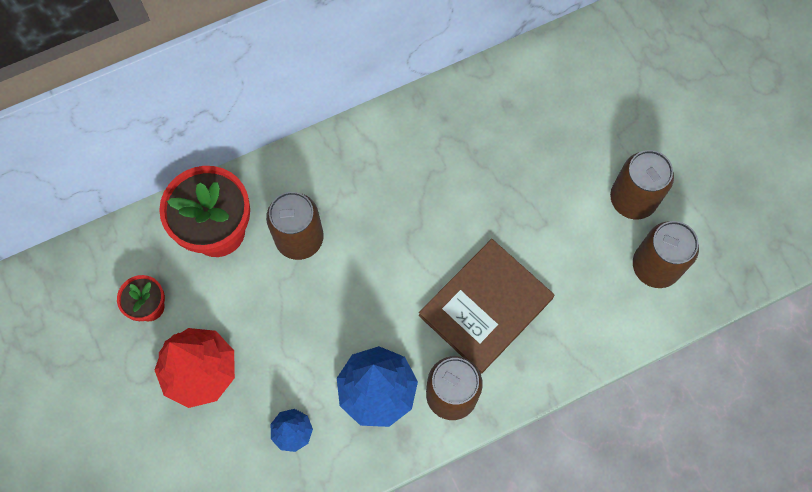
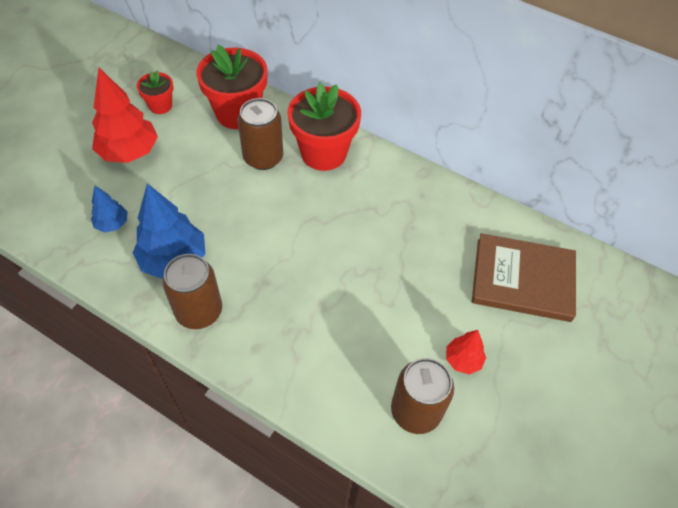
camera: 55 degrees right, 15 degrees down
brown book [419,239,554,374] -> brown book moved to [472,233,576,322]
brown can [610,150,674,219] -> red tree [446,330,486,374]
none -> red flower pot [287,83,361,171]

